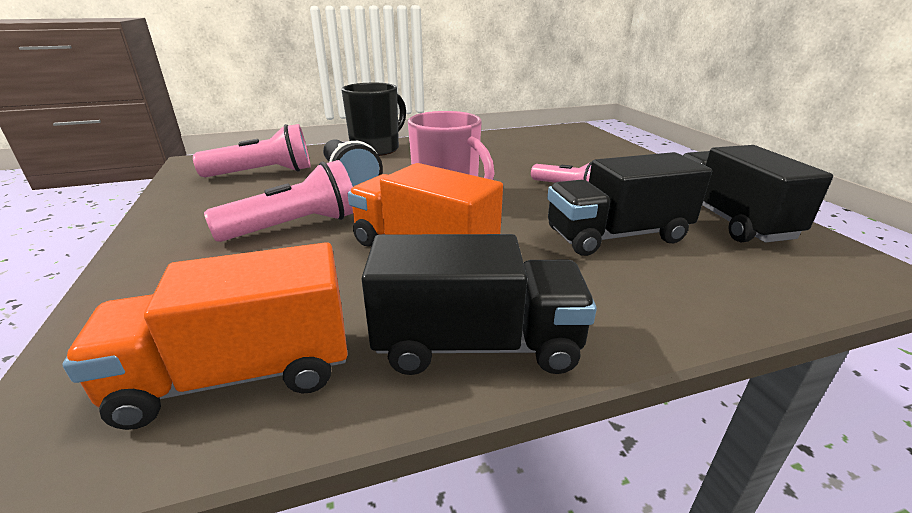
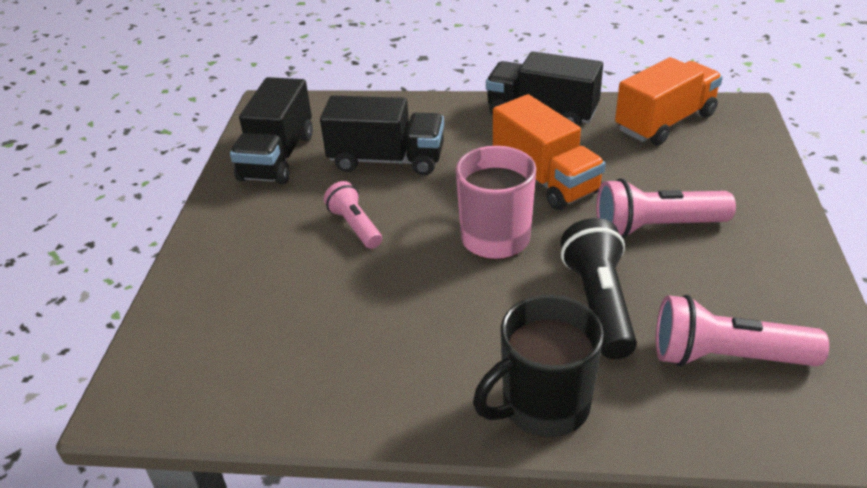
camera: 155 degrees left, 10 degrees up
orange truck [62,242,348,430] -> orange truck turned 45 degrees counterclockwise [615,57,723,145]

